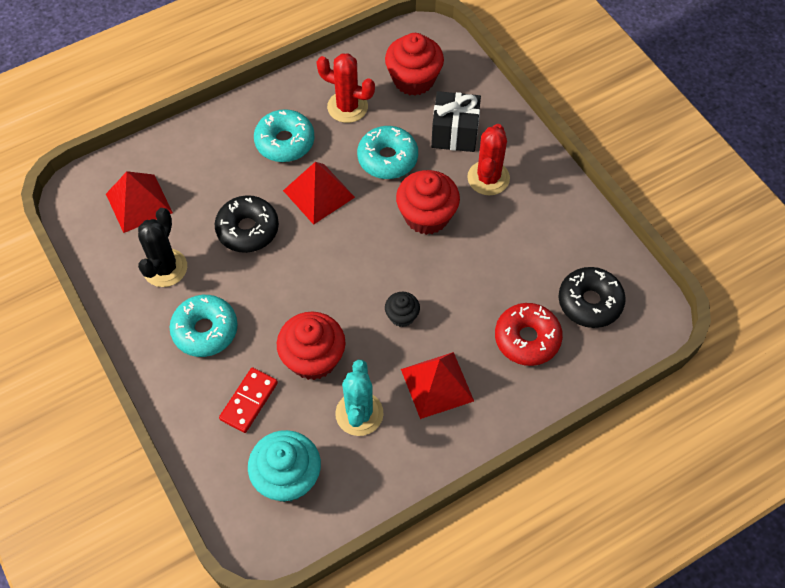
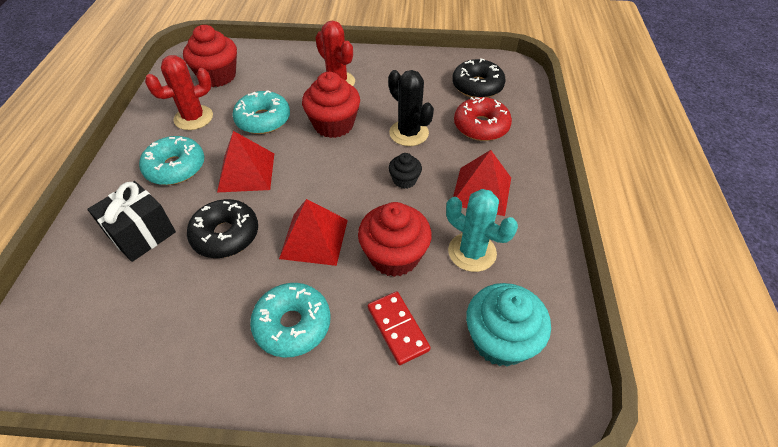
camera: 55 degrees left, 10 degrees down
red pyramid [106,171,173,233] -> red pyramid moved to [279,199,348,266]
black cactus [138,208,187,287] -> black cactus moved to [388,70,434,146]
black gift [431,91,481,152] -> black gift moved to [87,181,176,262]

